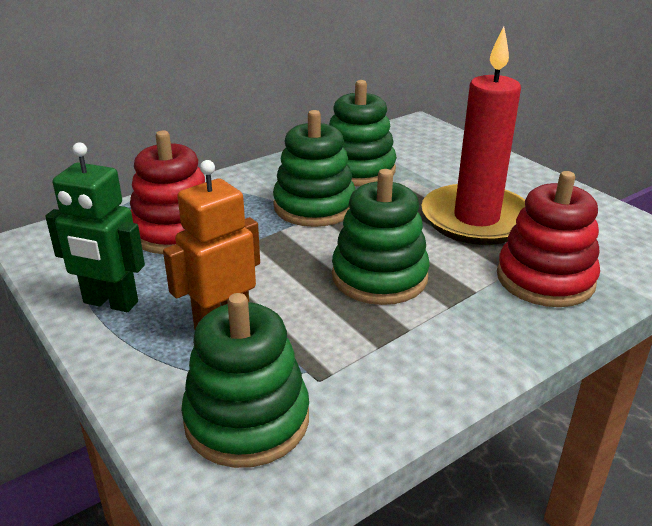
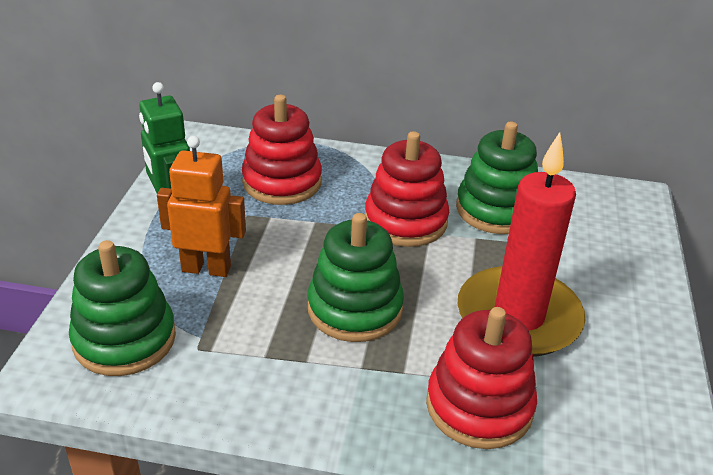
camera: 45 degrees right, 5 degrees up
green stacking toy [273,110,355,227] -> red stacking toy [365,131,449,247]

